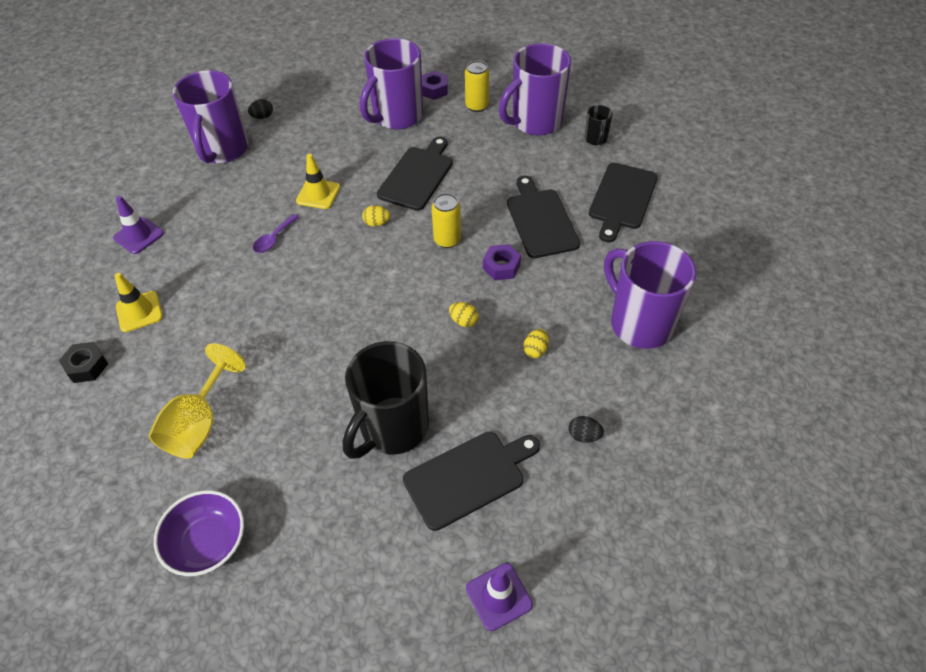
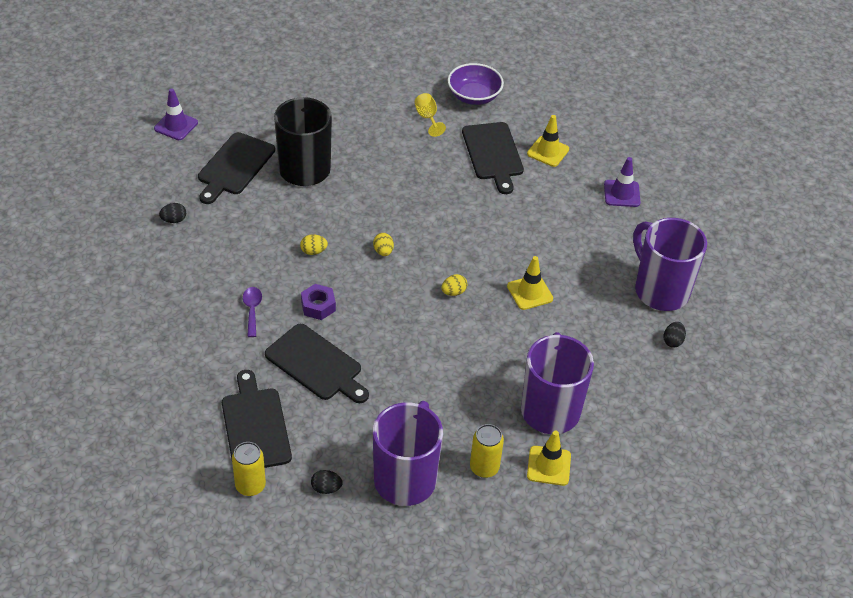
camera: 140 degrees right, 5 degrees down
black nut [59,342,108,383] -> none
yellow goblet [148,343,246,459] -> yellow goblet [414,93,446,137], size x0.56
purple bowl [154,490,244,576] -> purple bowl moved to [448,63,504,105]
purple spoon [253,214,300,253] -> purple spoon moved to [243,287,262,337]
black cutting board [377,137,453,211] -> black cutting board moved to [462,122,524,194]
purple nut [422,71,448,100] -> yellow traffic cone [527,431,571,486]
yellow can [432,193,461,248] -> yellow can moved to [232,442,266,496]
yellow egg [523,329,549,358] -> yellow egg moved to [373,233,394,256]
black mug [585,105,613,146] -> black egg [311,470,343,494]
purple mug [604,241,696,349] -> none

